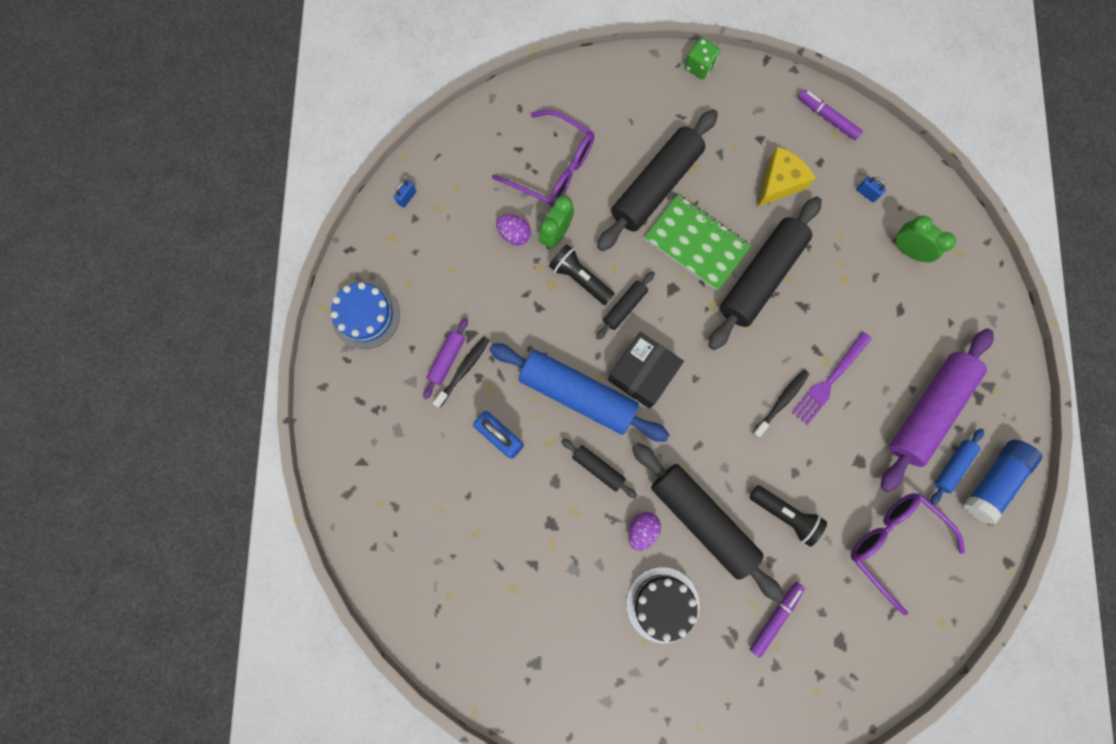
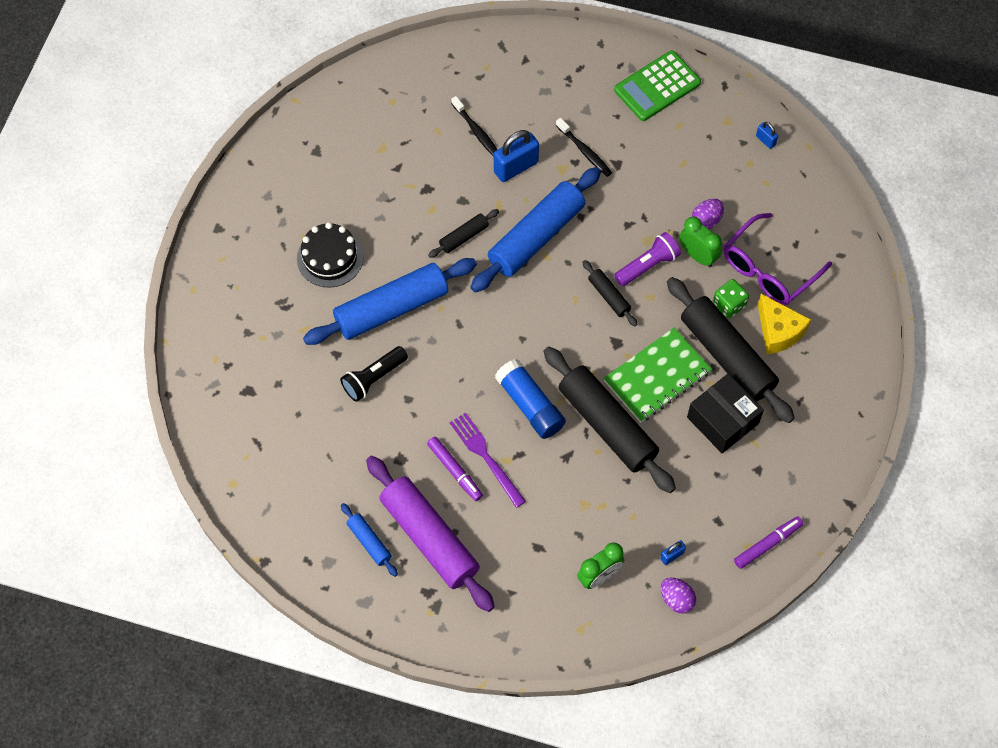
camera: 105 degrees right, 15 degrees down
blue cake [331,282,400,349] -> green calculator [614,51,701,121]
purple rolling pin [423,318,468,399] -> none
black flashlight [549,244,615,305] -> purple flashlight [614,232,681,286]
black box [608,332,684,409] -> black box moved to [687,374,764,453]
purple egg [628,512,661,551] -> purple egg moved to [661,578,696,613]
black rolling pin [632,443,784,602] -> blue rolling pin [303,258,477,345]
green dice [685,38,720,79] -> green dice moved to [713,279,749,318]
purple marker [750,582,805,658] -> purple marker moved to [427,437,483,501]
black toothbrush [752,369,809,438] -> black toothbrush moved to [451,96,497,157]
yellow cheese [757,147,816,207] -> yellow cheese moved to [758,294,811,354]
purple glasses [851,493,965,616] -> none
blue glue stick [963,440,1042,525] -> blue glue stick moved to [495,359,566,439]

